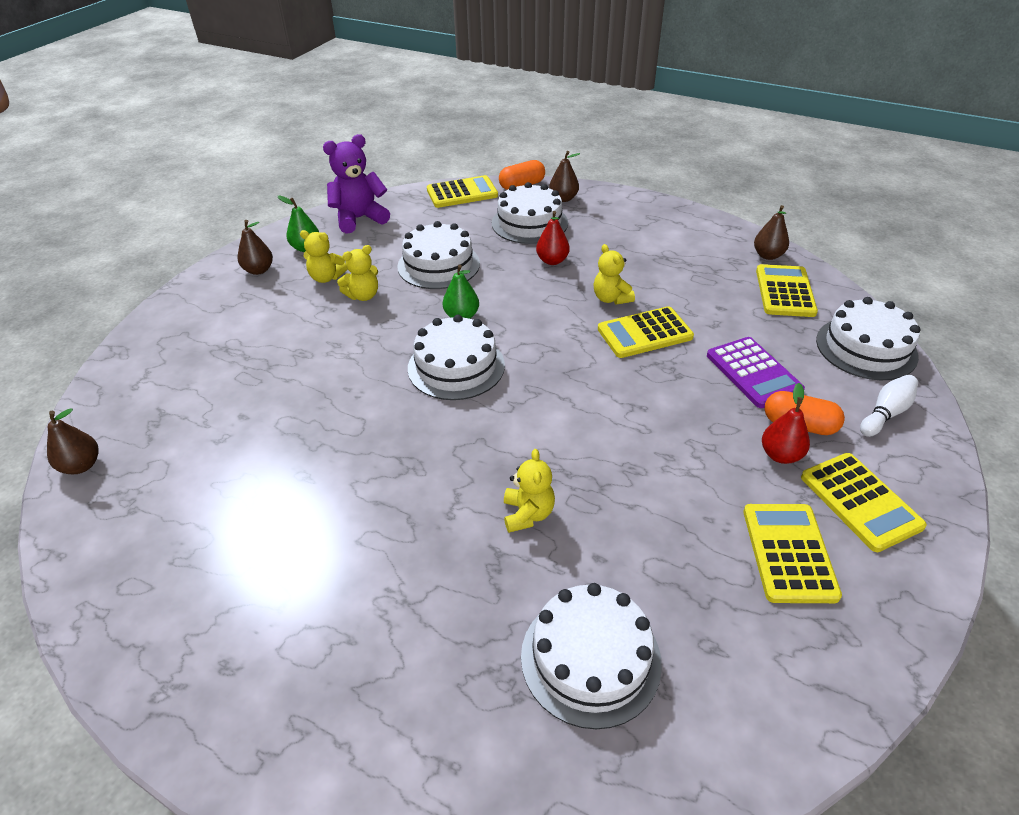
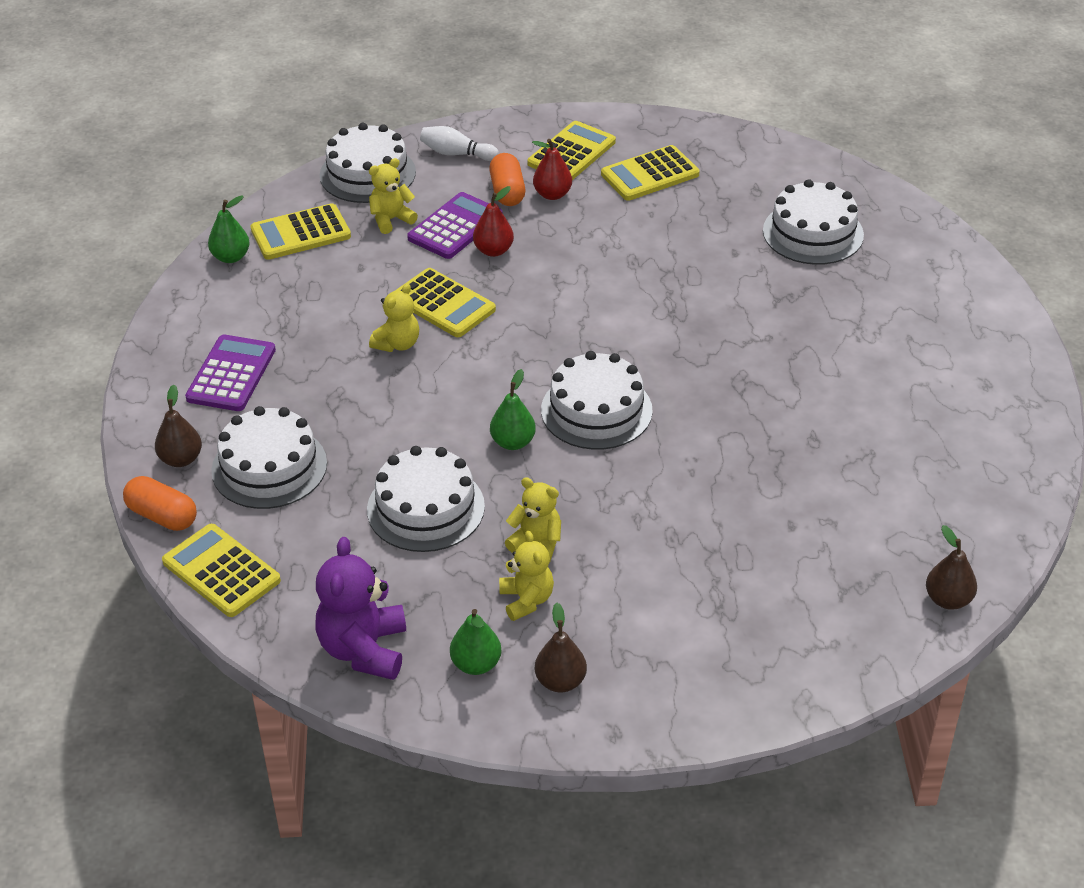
camera: 120 degrees left, 0 degrees up
purple teddy bear [323,134,390,234] -> purple teddy bear turned 60 degrees clockwise [316,537,406,680]
yellow teddy bear [504,449,555,533] -> yellow teddy bear moved to [369,158,418,234]
red pear [536,211,570,265] -> red pear moved to [473,186,514,257]
brown pear [754,205,789,260] -> green pear [208,195,250,263]
none -> purple calculator [185,334,276,411]

